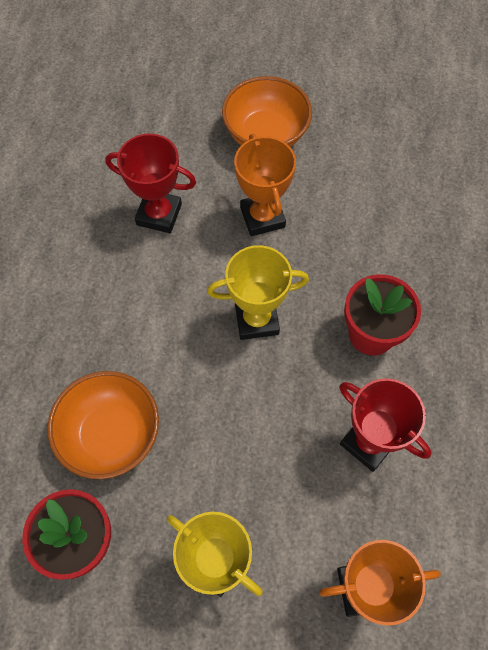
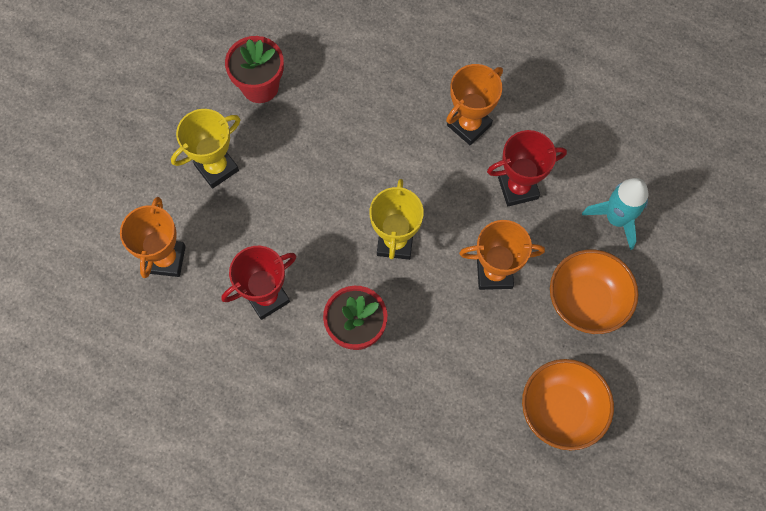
camera: 105 degrees right, 5 degrees up
orange bowl [47,371,159,479] -> orange bowl moved to [522,359,614,451]
red trophy [105,133,196,233] -> red trophy turned 45 degrees clockwise [487,130,567,206]
none -> orange trophy [446,64,503,145]
none -> turquoise rocket [582,178,648,250]

